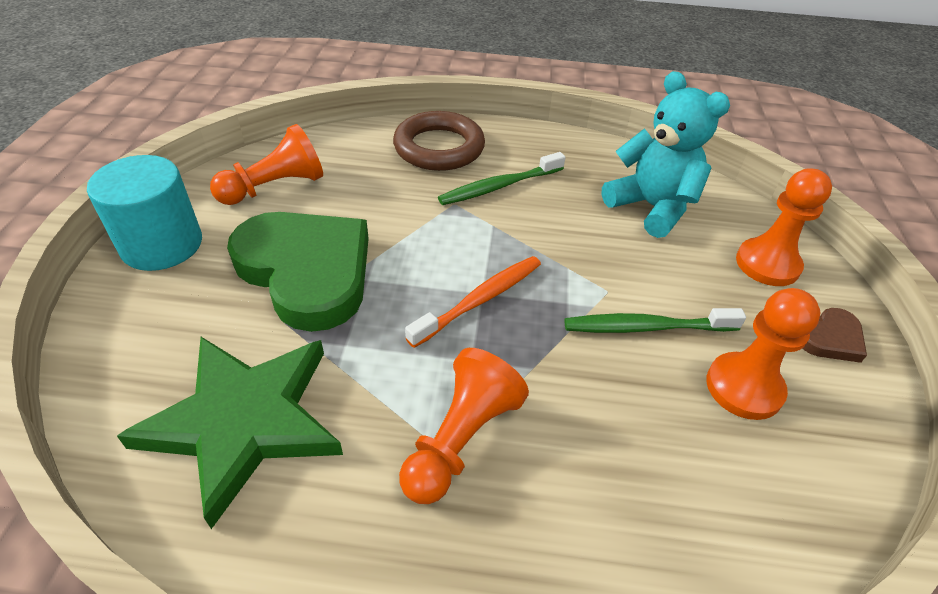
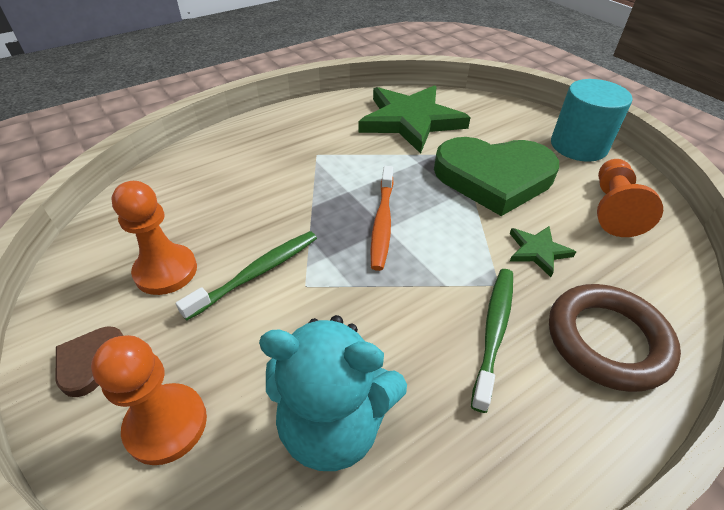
camera: 140 degrees right, 0 degrees up
orange pawn [399,348,529,504] -> none
none -> green star [510,226,576,277]

